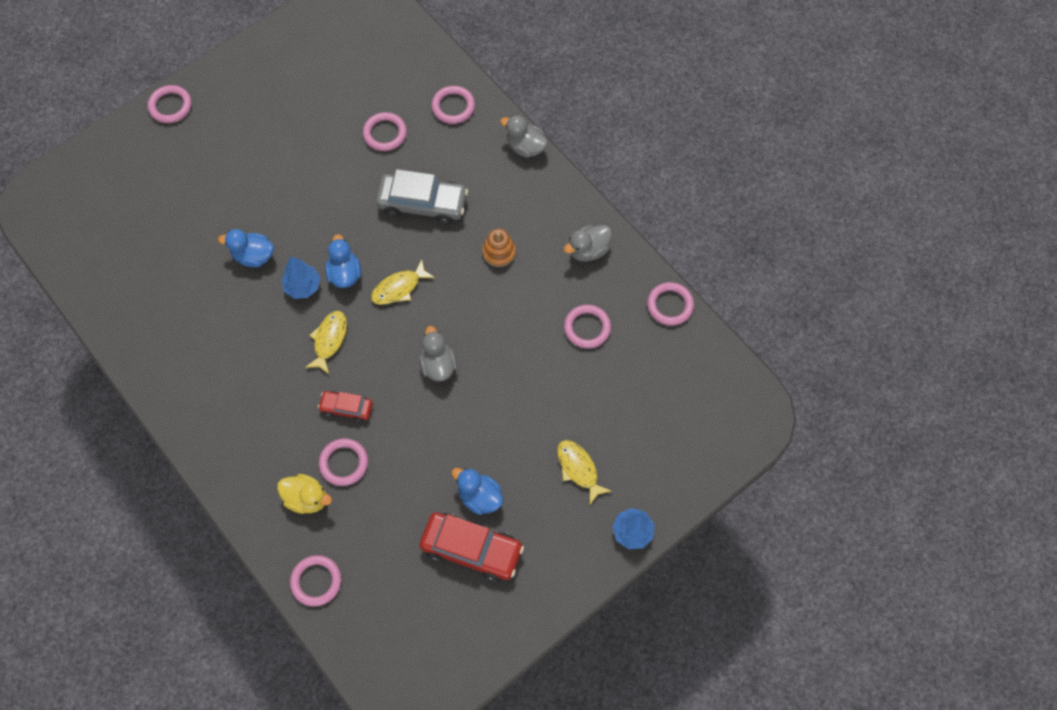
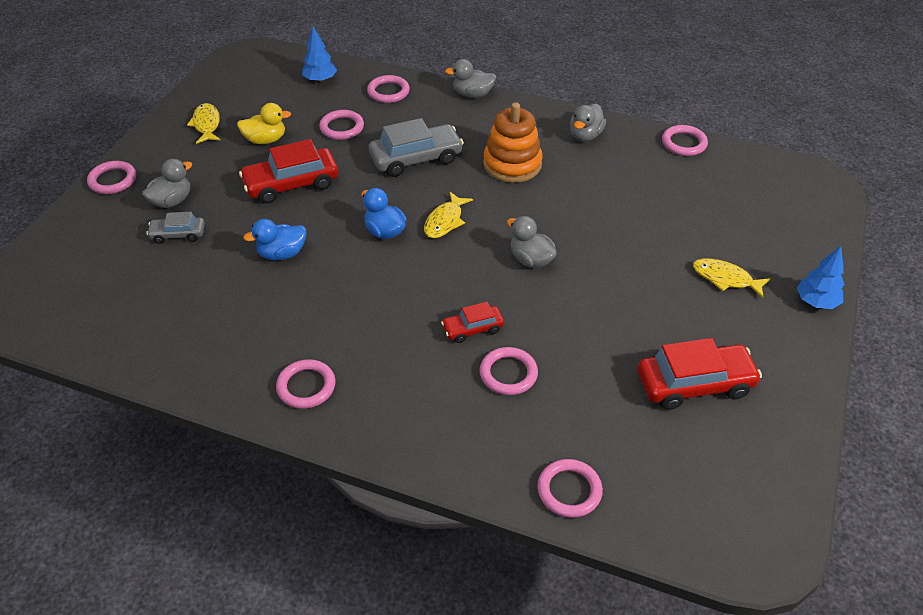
camera: 30 degrees left, 20 degrees down
yellow duck [277,474,332,514] -> yellow duck moved to [237,103,291,144]
blue tree [281,257,320,299] -> blue tree moved to [302,26,337,83]
yellow fish [305,311,347,374] -> yellow fish moved to [187,103,221,144]
blue duck [451,468,503,515] -> none
orange stacking toy [482,228,516,267] -> orange stacking toy [483,102,543,183], size x1.75
pink ring [564,305,611,349] -> pink ring moved to [276,359,335,409]
none -> grey duck [142,159,192,208]
none -> grey car [146,212,205,244]
none -> red car [239,139,338,204]

